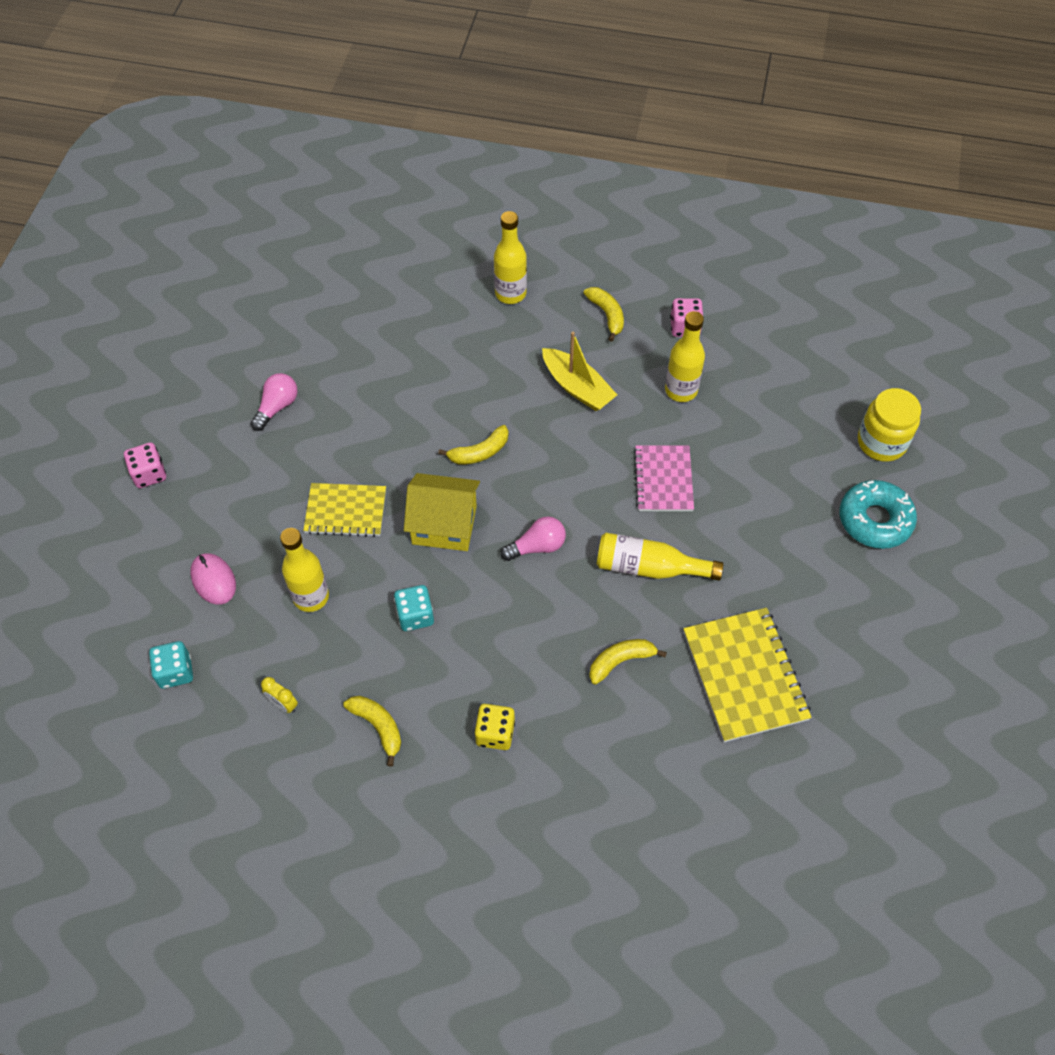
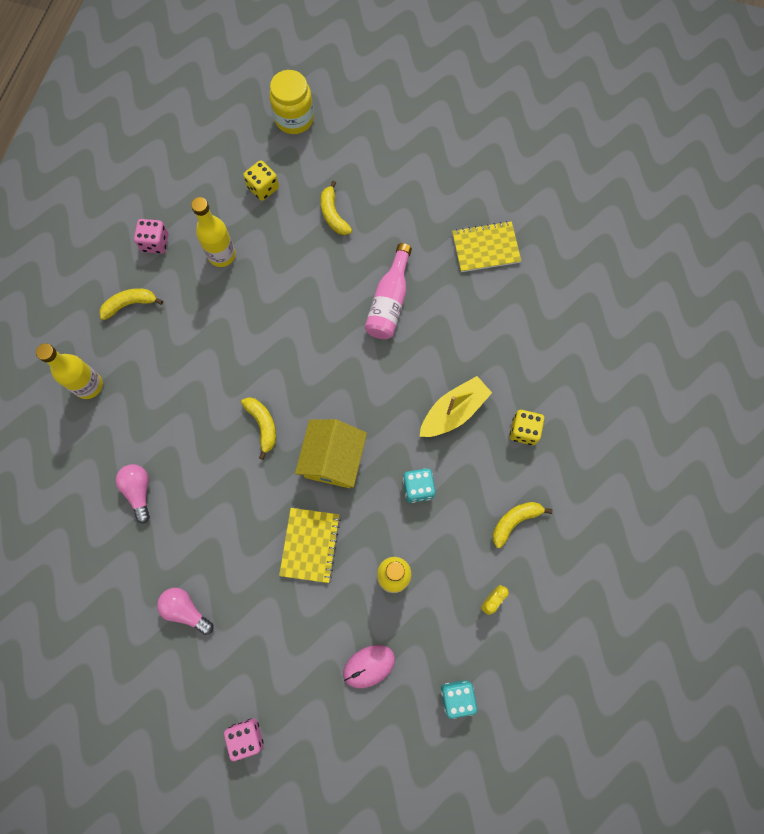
camera: 85 degrees left, 15 degrees up
pink light bulb [500,516,566,561] -> pink light bulb moved to [116,464,150,524]
yellow boat [542,332,617,411] -> yellow boat moved to [419,376,492,437]
yellow banana [589,639,667,685] -> yellow banana moved to [321,180,352,235]
yellow bottle [597,533,723,580] -> pink bottle [365,243,412,339]
pink notebook [634,445,694,511] -> none
yellow notebook [683,608,812,742] -> yellow notebook [452,221,521,272], size x0.66
turquoise donut [840,480,917,549] -> none
none -> yellow dice [243,160,279,201]

